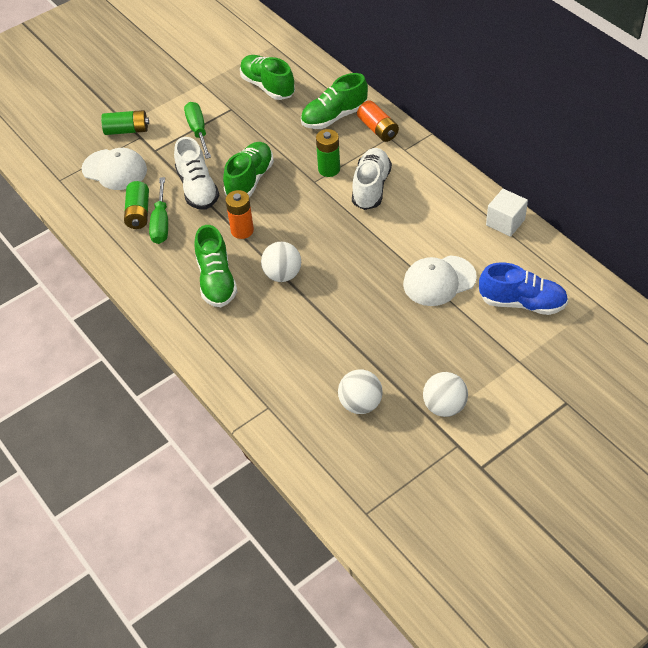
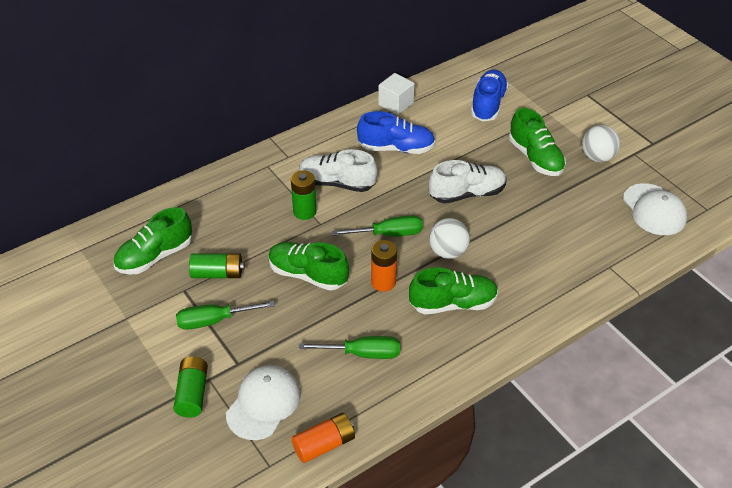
camera: 90 degrees left, 5 degrees down
green battery [124,181,149,229] -> green battery moved to [189,253,245,278]
white shoe [174,137,219,210] -> white shoe moved to [429,160,506,204]
green shoe [301,73,368,129] -> green shoe moved to [509,108,566,176]
white ball [338,370,383,414] -> none
orange battery [357,101,399,142] -> orange battery moved to [292,413,355,463]
white cap [403,255,477,306] -> white cap moved to [623,183,687,235]
none -> green screwdriver [332,215,423,236]
none -> blue shoe [357,111,435,154]

